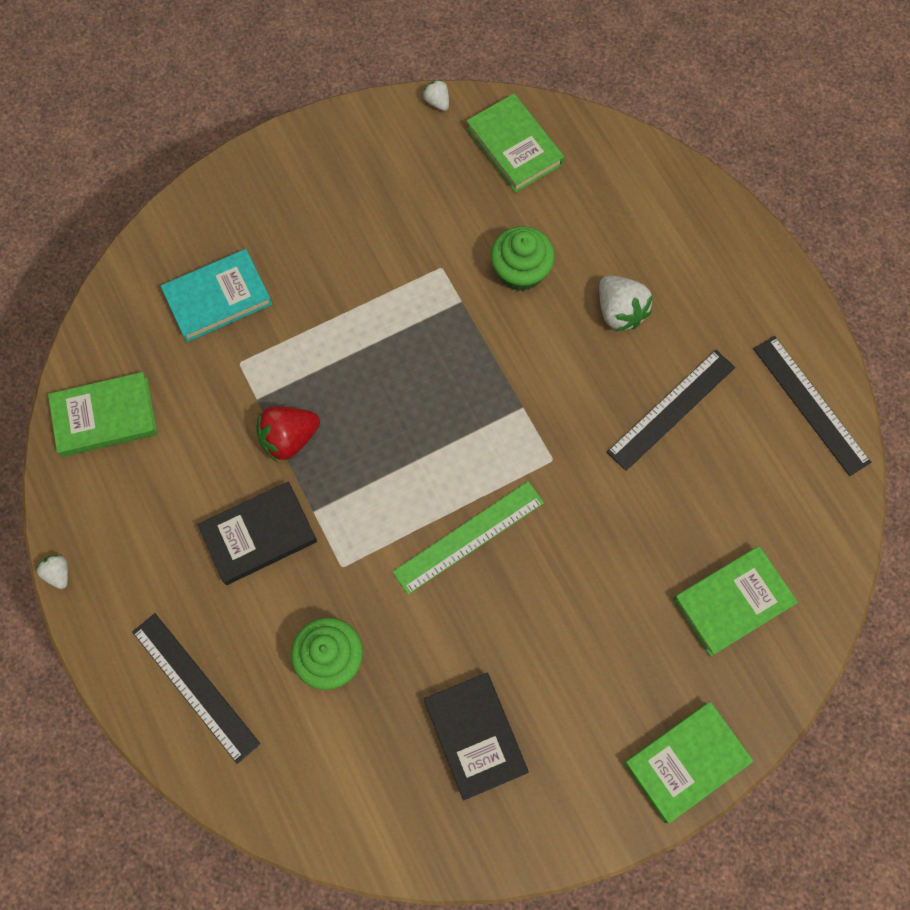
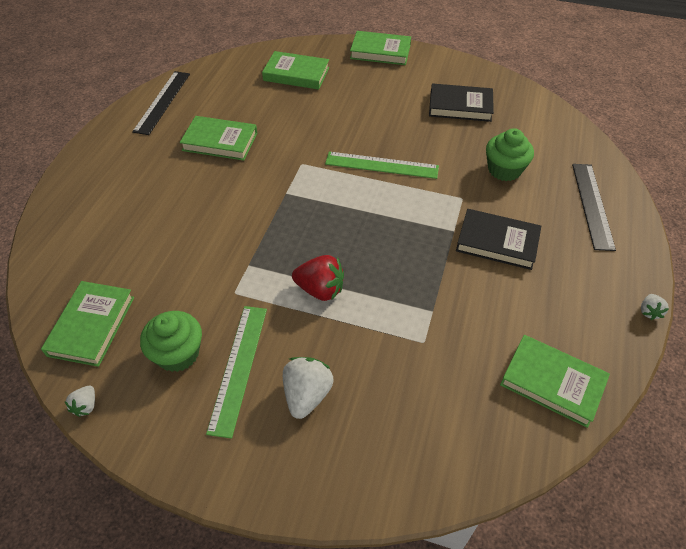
camera: 135 degrees left, 20 degrees down
turquoise book [161,249,272,342] -> none
red strawberry [256,406,320,462] -> red strawberry moved to [292,255,344,301]
black book [424,673,529,800] -> black book turned 75 degrees clockwise [429,83,494,122]
green cupcake [491,226,555,291] -> green cupcake moved to [140,311,202,372]
white strawberry [599,275,653,332] -> white strawberry moved to [283,357,334,419]
black ruler [607,350,735,471] -> green book [180,116,257,161]
none -> green ruler [206,306,267,439]

